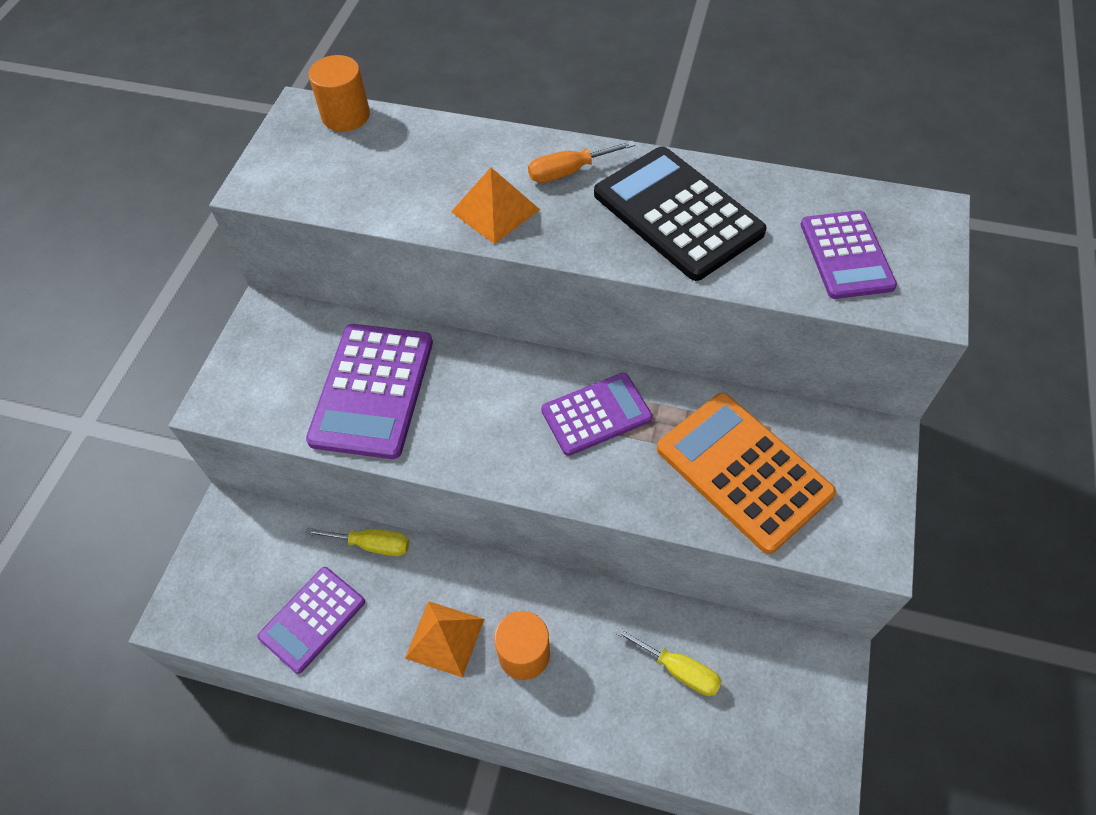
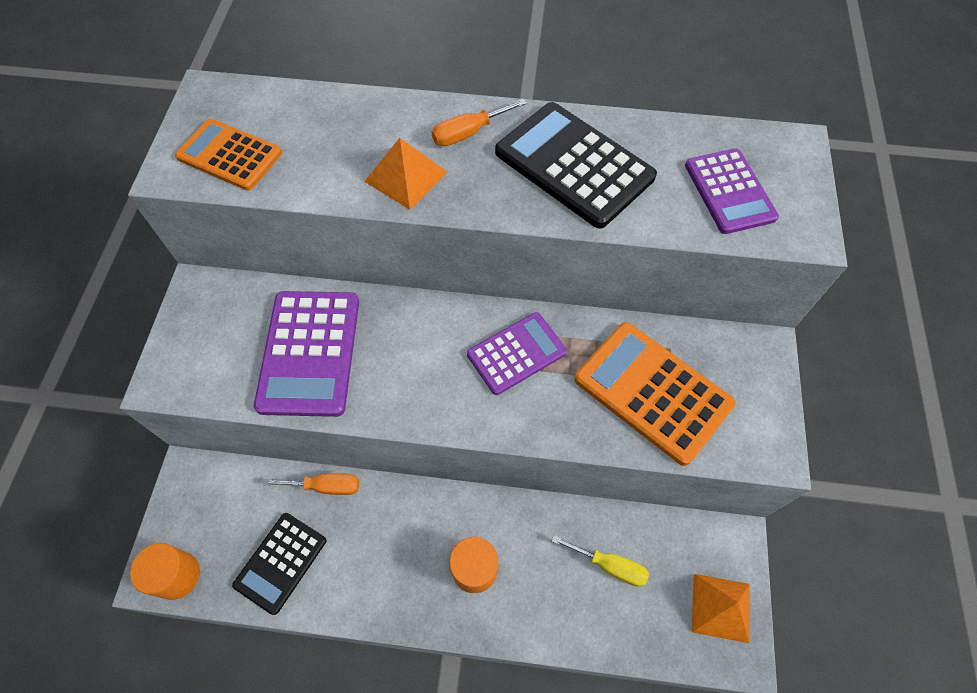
camera: 10 degrees left, 5 degrees up
purple calculator [257,567,365,674] -> black calculator [232,513,326,615]
yellow screwdriver [305,528,409,556] -> orange screwdriver [263,473,359,495]
orange cylinder [309,55,370,132] -> orange cylinder moved to [130,543,200,600]
orange pyramid [405,601,484,677] -> orange pyramid moved to [692,574,749,643]
none -> orange calculator [175,119,282,191]

